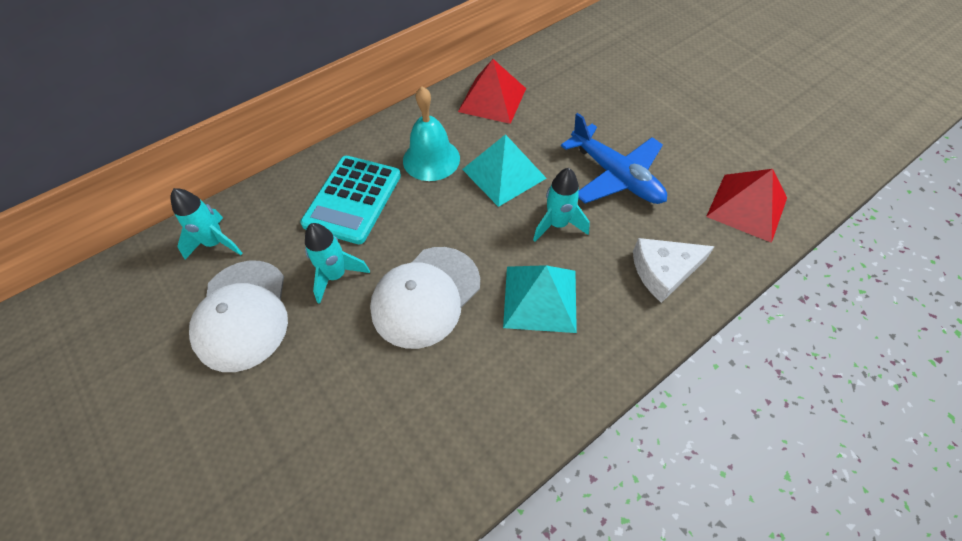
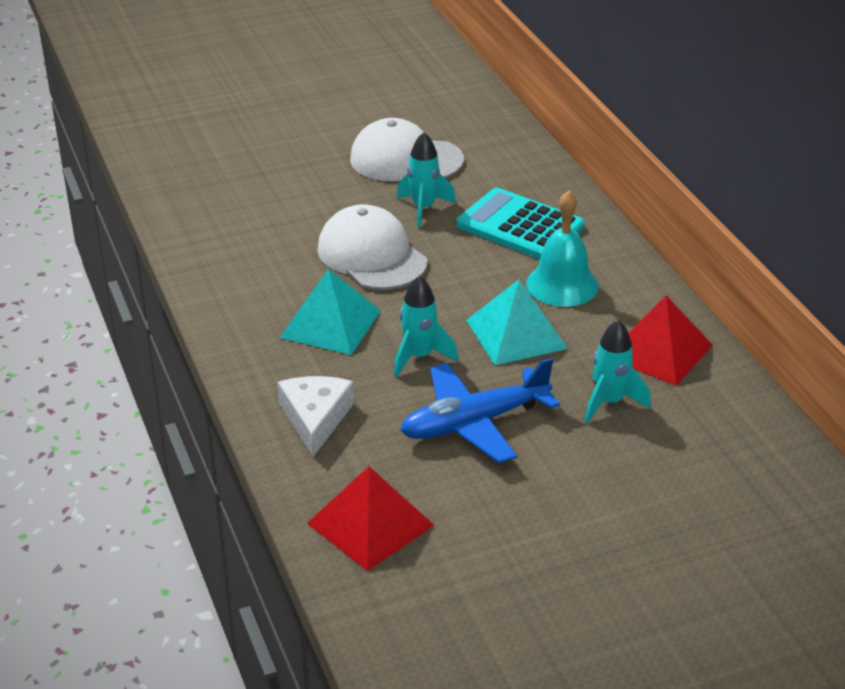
camera: 105 degrees right, 20 degrees down
turquoise rocket [170,188,243,259] -> turquoise rocket moved to [585,320,651,424]

